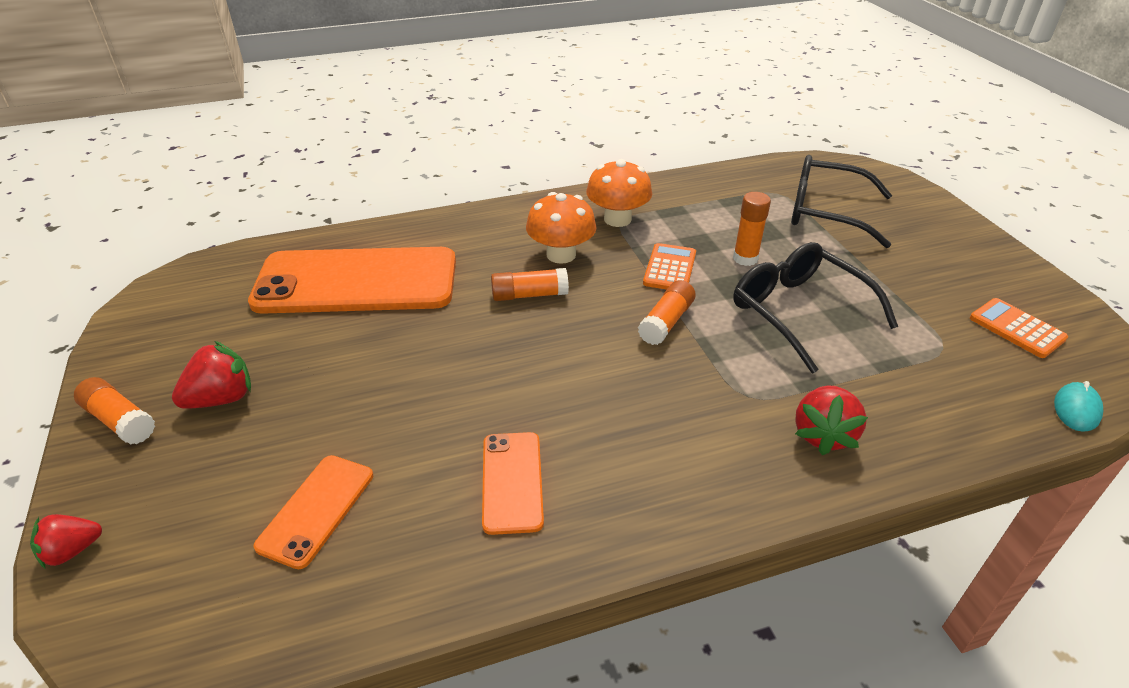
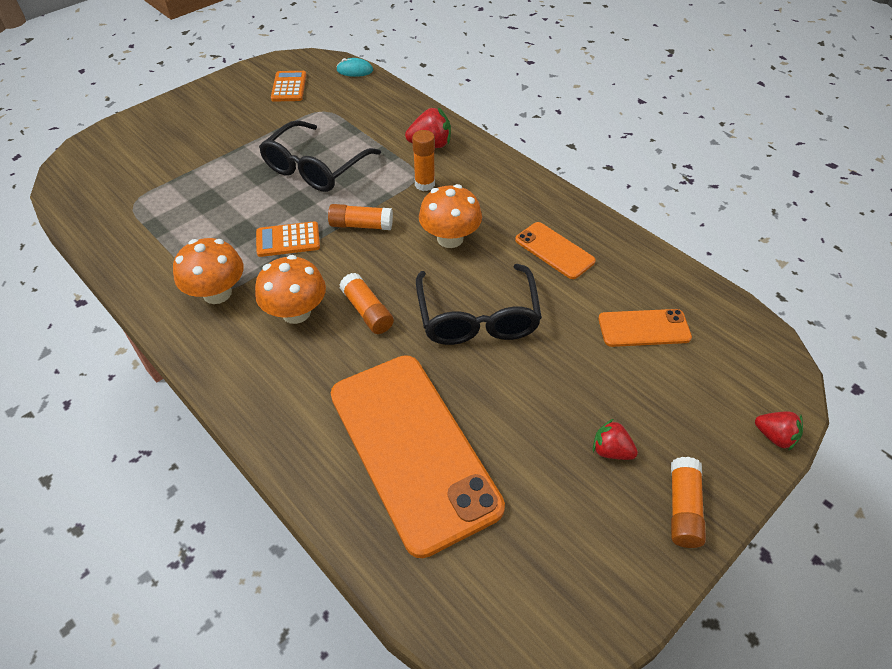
camera: 115 degrees left, 10 degrees up
red strawberry [172,341,251,409] -> red strawberry [593,419,638,460], size x0.66
orange phone [482,432,544,535] -> orange phone turned 75 degrees clockwise [515,222,596,279]
orange glue stick [733,192,771,266] -> orange glue stick moved to [412,130,435,191]
black glasses [791,155,892,248] -> black glasses moved to [416,264,542,345]
orange calculator [970,298,1068,358] -> orange calculator turned 150 degrees clockwise [271,71,306,102]
none -> orange mushroom [419,184,482,248]

